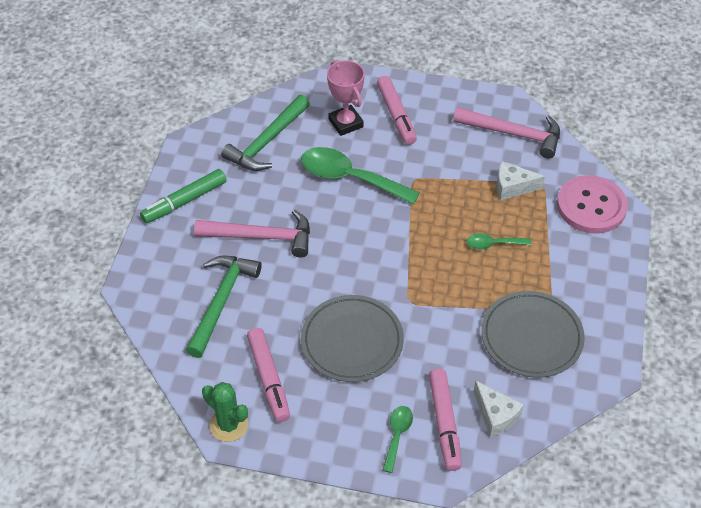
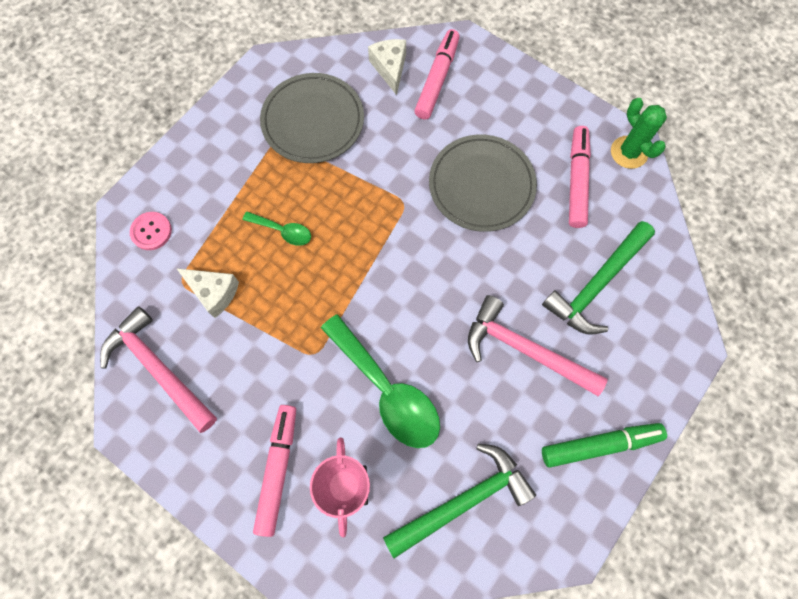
camera: 155 degrees left, 20 degrees up
green spoon [383,406,413,473] -> none
pink button [557,175,628,234] -> pink button [130,212,172,250], size x0.50

